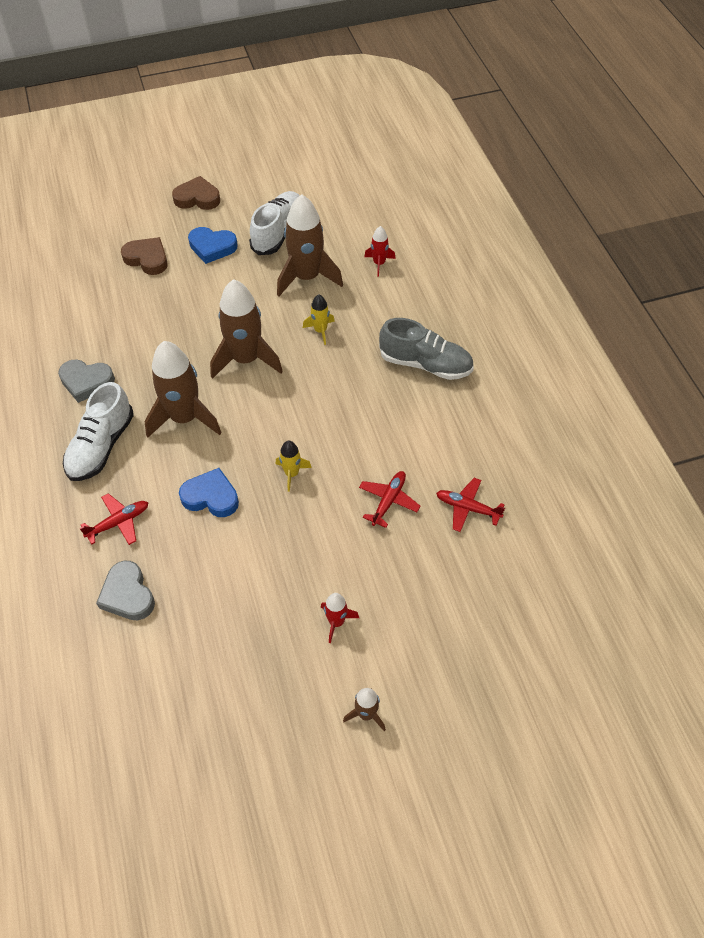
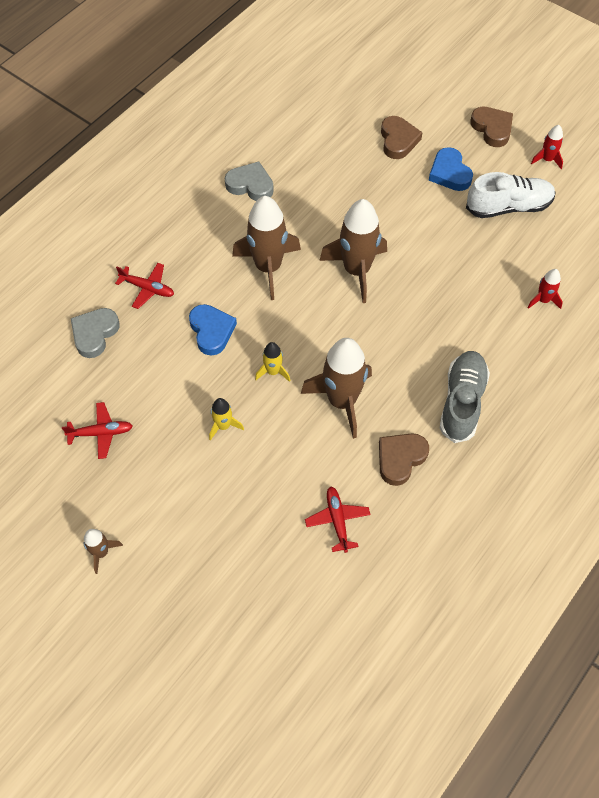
camera: 55 degrees right, 5 degrees up
grey heart [58,360,115,403] -> grey heart turned 135 degrees clockwise [225,161,274,201]
white shoe [63,382,134,481] -> none
brown rocket [277,194,343,297] -> brown rocket moved to [301,338,372,439]
yellow rocket [303,294,335,345] -> yellow rocket moved to [209,398,244,441]
red rocket [321,593,359,643] -> red rocket moved to [531,125,563,169]
red plane [359,471,420,528] -> red plane moved to [62,402,133,459]
grey shoe [379,318,474,380] -> grey shoe turned 150 degrees counterclockwise [440,351,490,443]
none -> brown heart [379,433,429,486]

